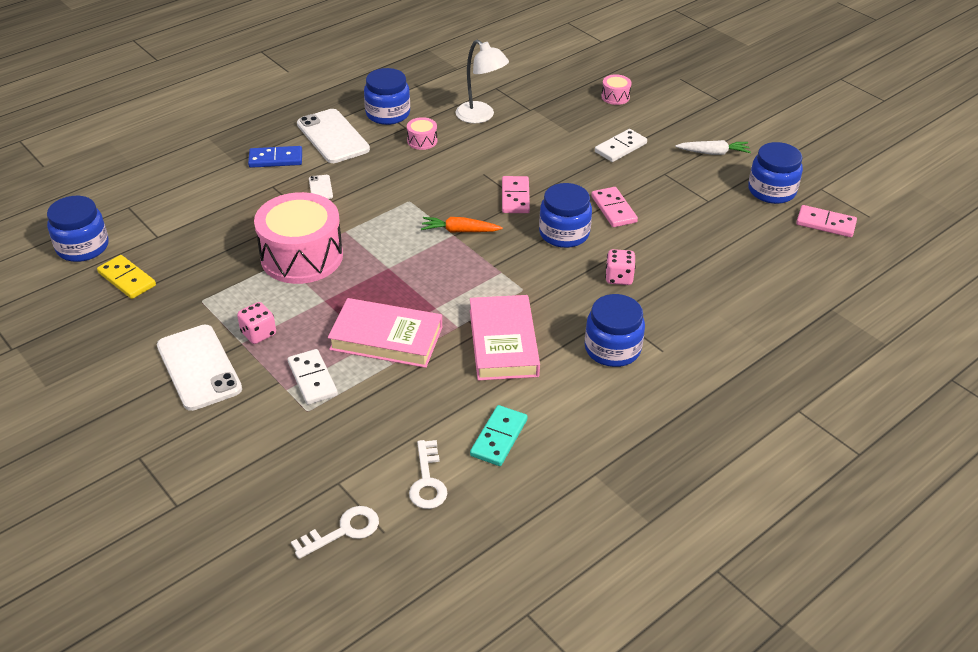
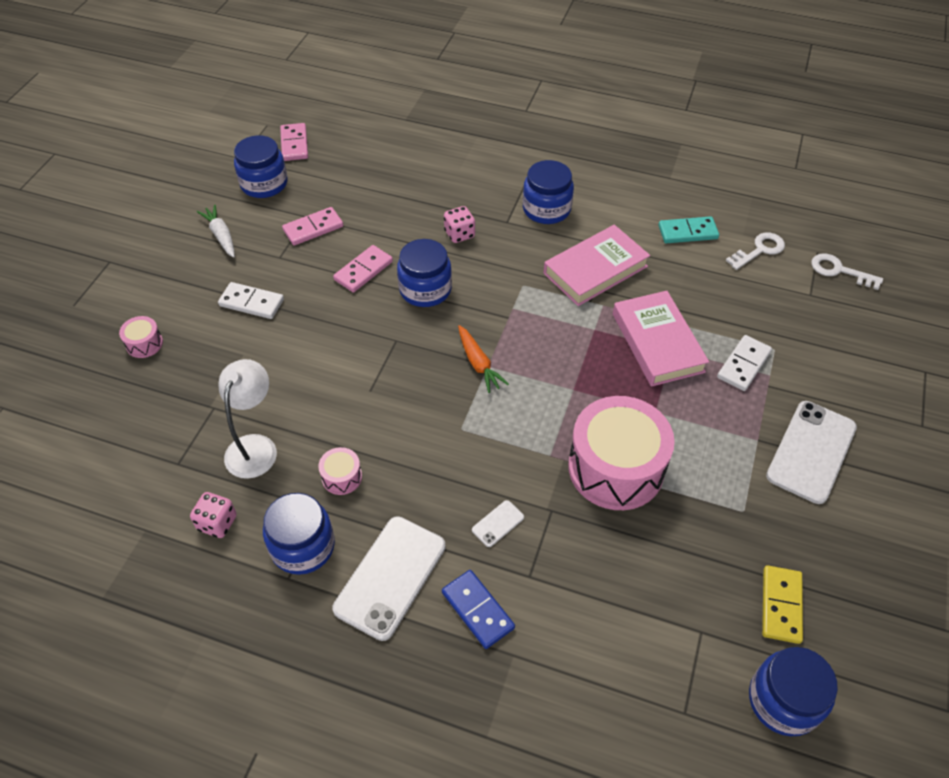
camera: 120 degrees left, 10 degrees up
pink dice [237,302,276,344] -> pink dice moved to [190,492,237,538]
pink domino [502,176,530,213] -> pink domino moved to [282,207,343,246]

